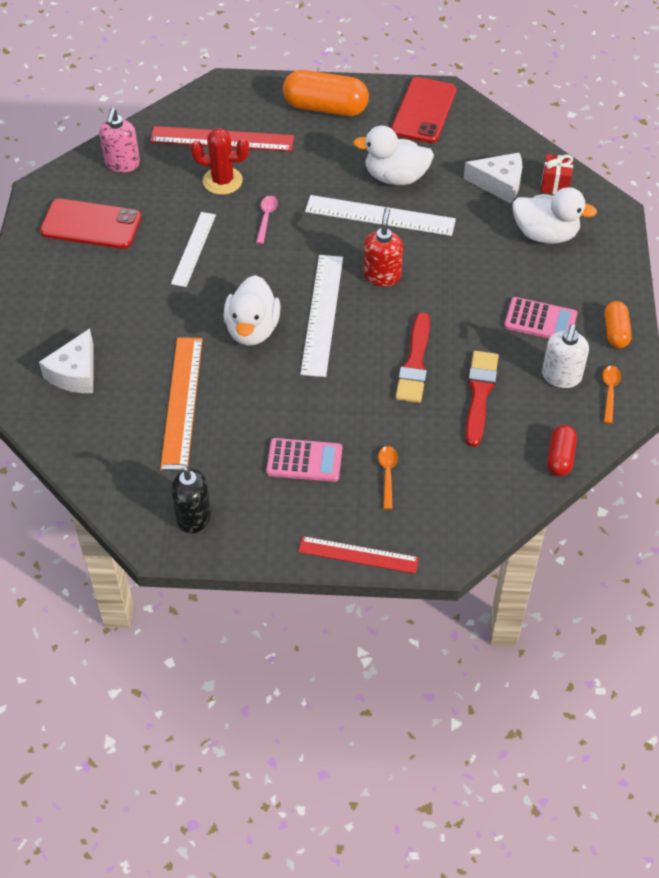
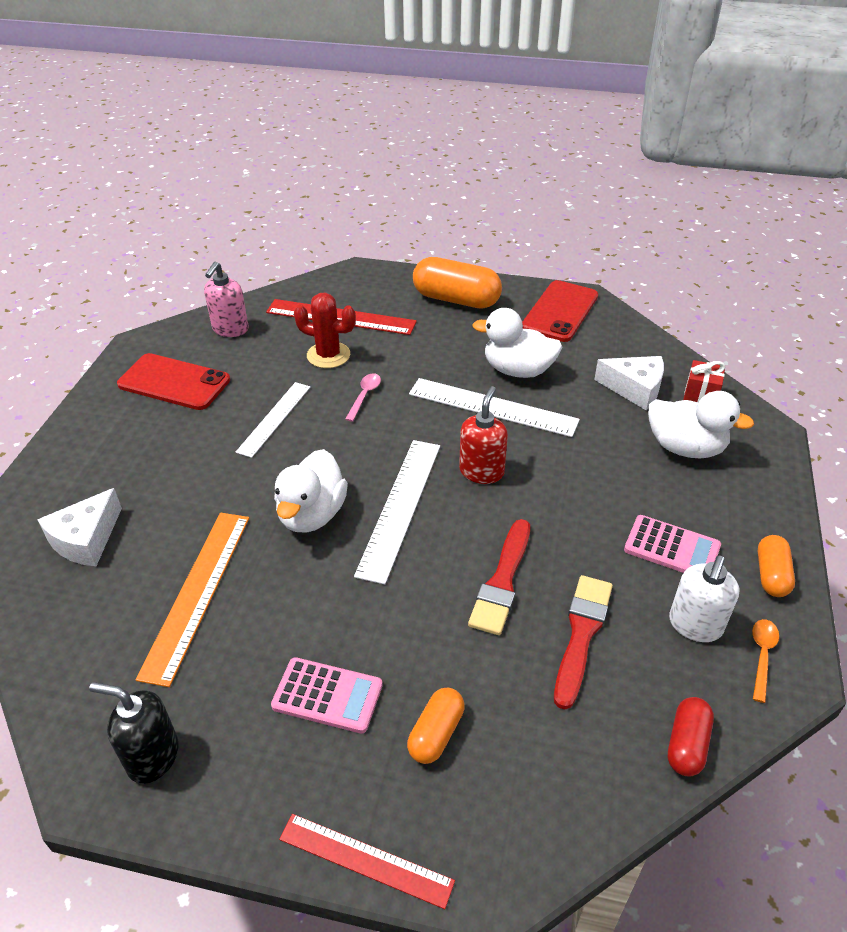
camera: 10 degrees right, 10 degrees down
orange spoon [378,446,398,509] -> orange capsule [407,687,465,764]

